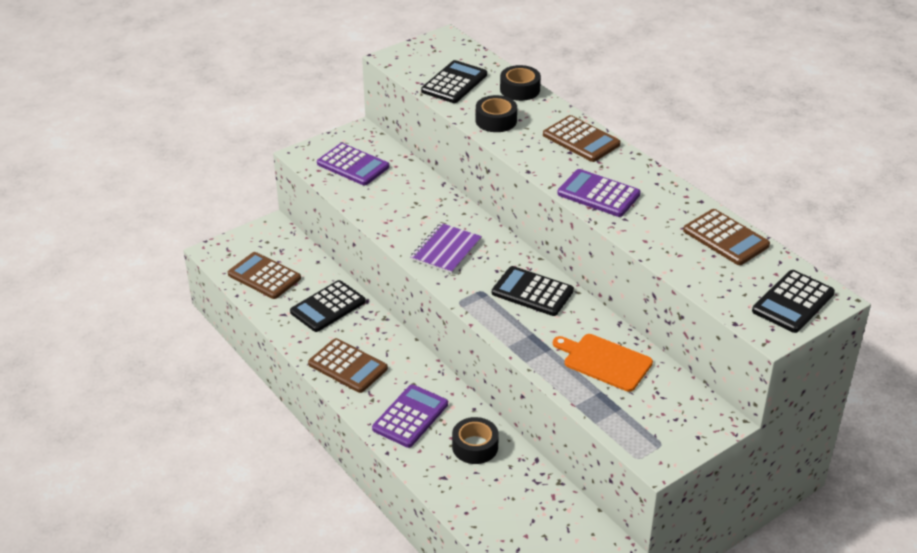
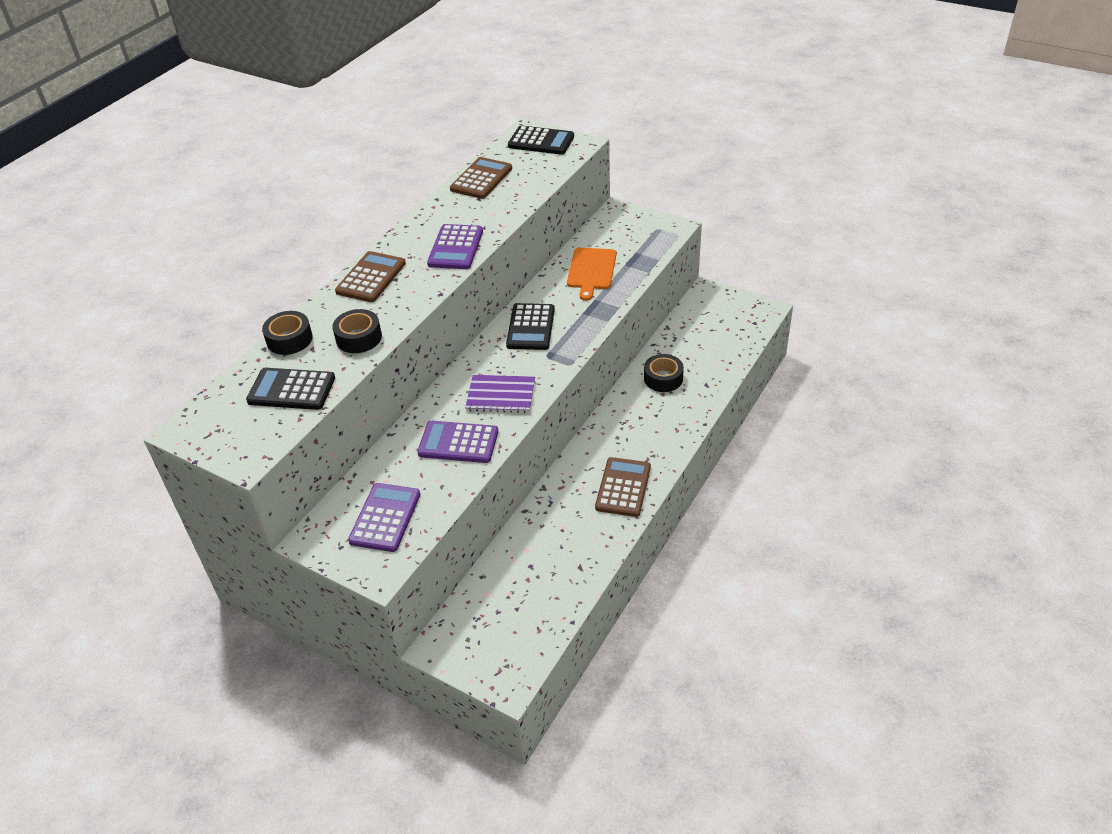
camera: 110 degrees left, 5 degrees up
brown calculator [228,252,301,299] -> none
black calculator [290,280,366,332] -> none
purple calculator [372,384,448,448] -> purple calculator moved to [417,421,498,463]

